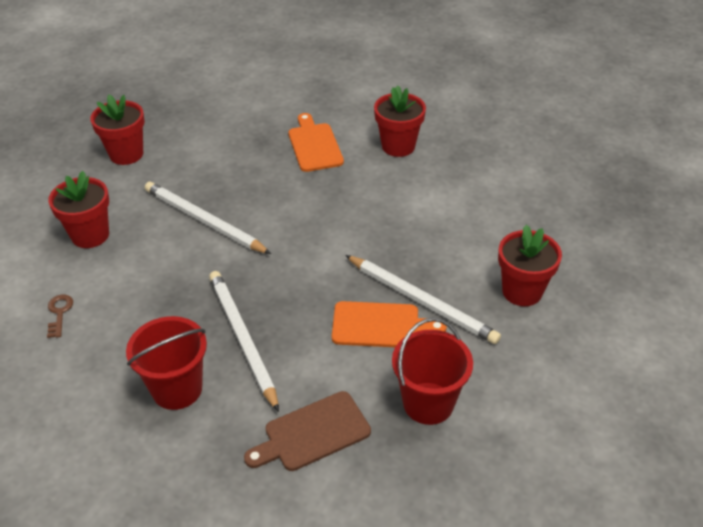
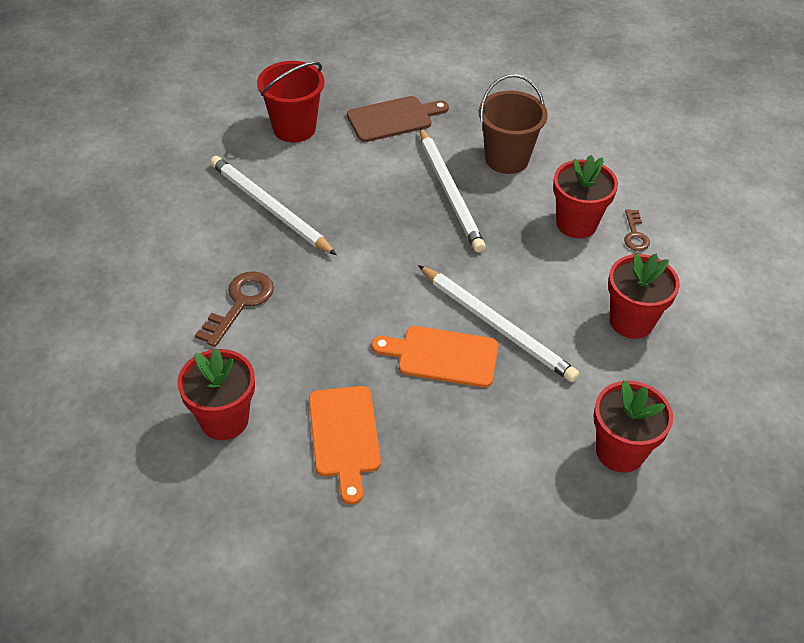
camera: 175 degrees left, 5 degrees up
red bucket [126,316,207,410] -> brown bucket [479,74,548,174]
orange cutting board [332,301,447,347] -> orange cutting board moved to [372,326,499,388]
red flower pot [498,225,562,306] -> red flower pot moved to [553,155,618,238]
none -> brown key [195,271,274,347]

